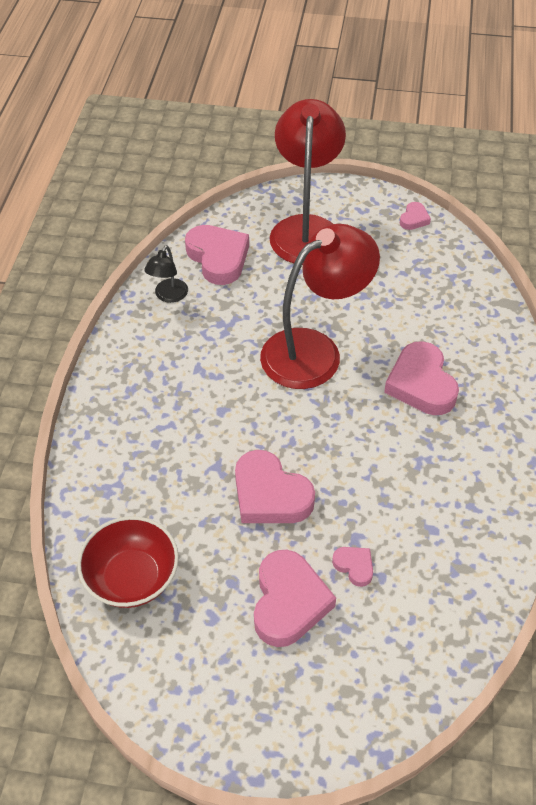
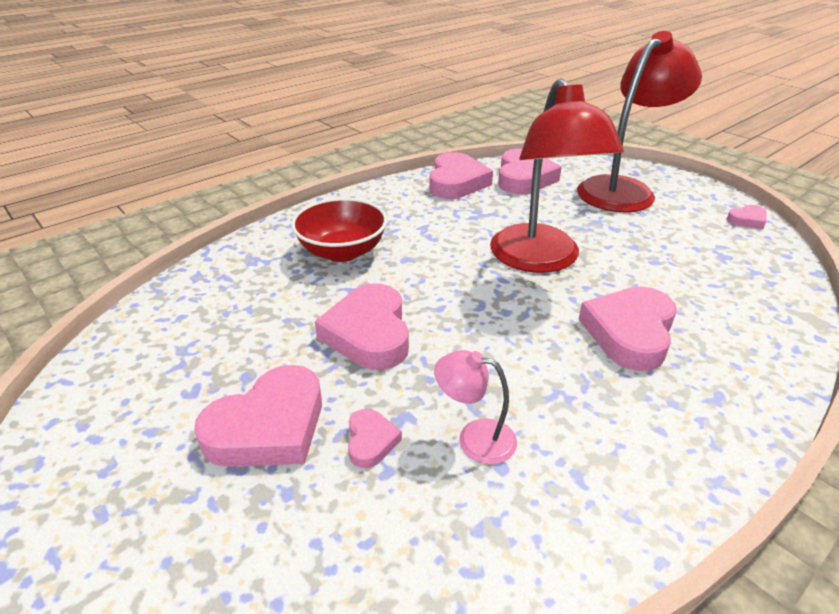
camera: 40 degrees right, 15 degrees down
red bowl [77,516,179,608] -> red bowl moved to [291,198,387,262]
black lamp [144,245,188,303] -> pink heart [429,152,493,199]
red lamp [260,224,380,389] -> red lamp turned 75 degrees clockwise [490,78,624,273]
none -> pink lamp [434,350,517,465]

